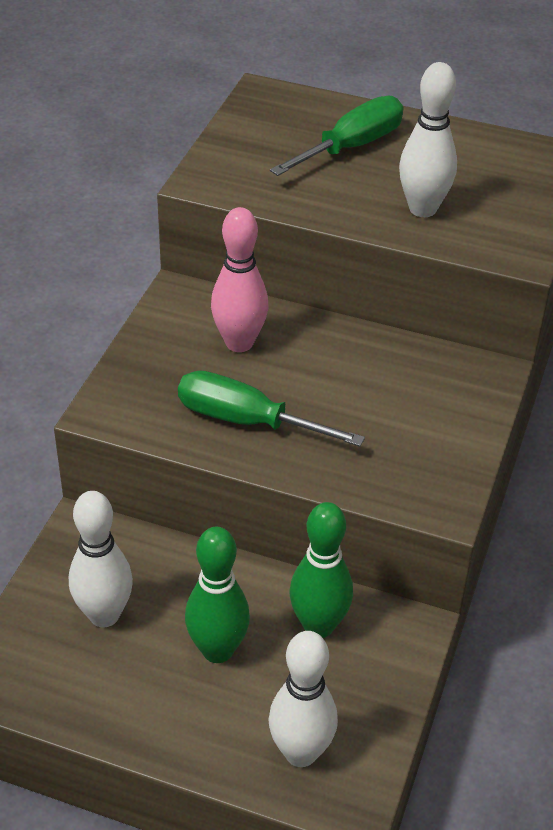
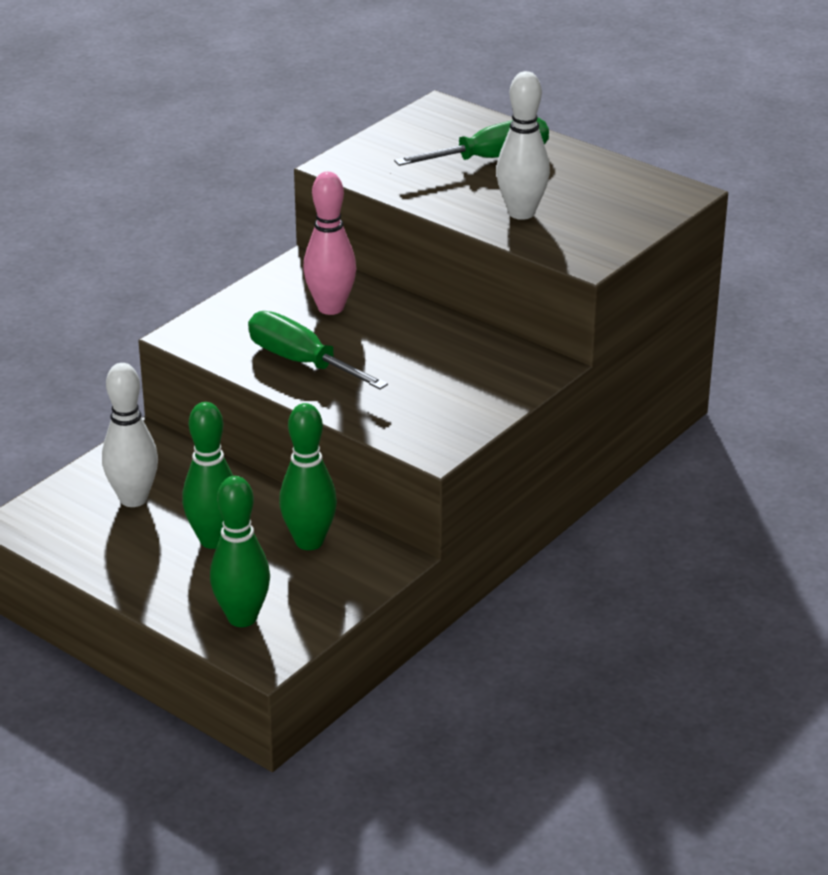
camera: 20 degrees right, 10 degrees down
white bowling pin [268,631,338,767] -> green bowling pin [210,476,270,627]

